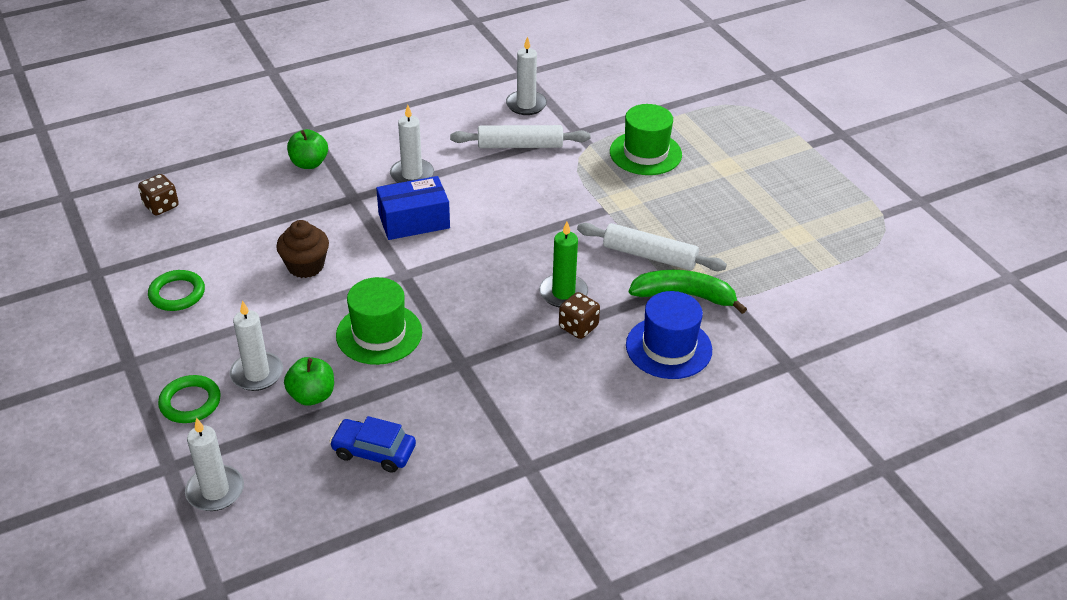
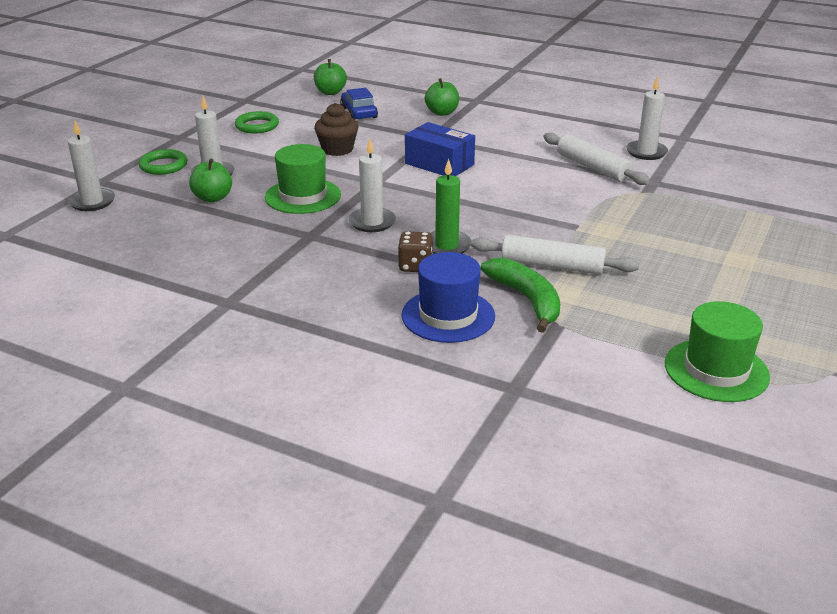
camera: 55 degrees right, 10 degrees down
brown dice [138,174,179,215] -> green apple [314,59,347,95]
blue car [329,416,416,473] -> blue car moved to [340,88,378,119]
white candle [390,105,434,183] -> white candle moved to [349,139,396,232]
white rolling pin [577,223,727,271] -> white rolling pin turned 60 degrees counterclockwise [471,235,639,275]
green hat [610,104,682,175] -> green hat moved to [665,301,770,402]

